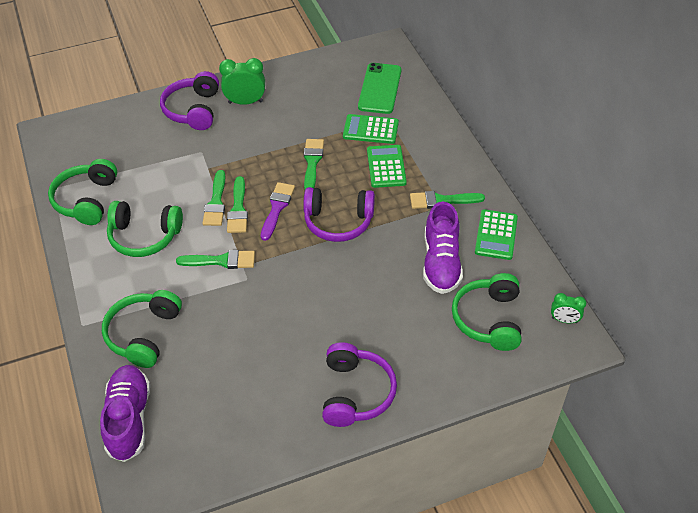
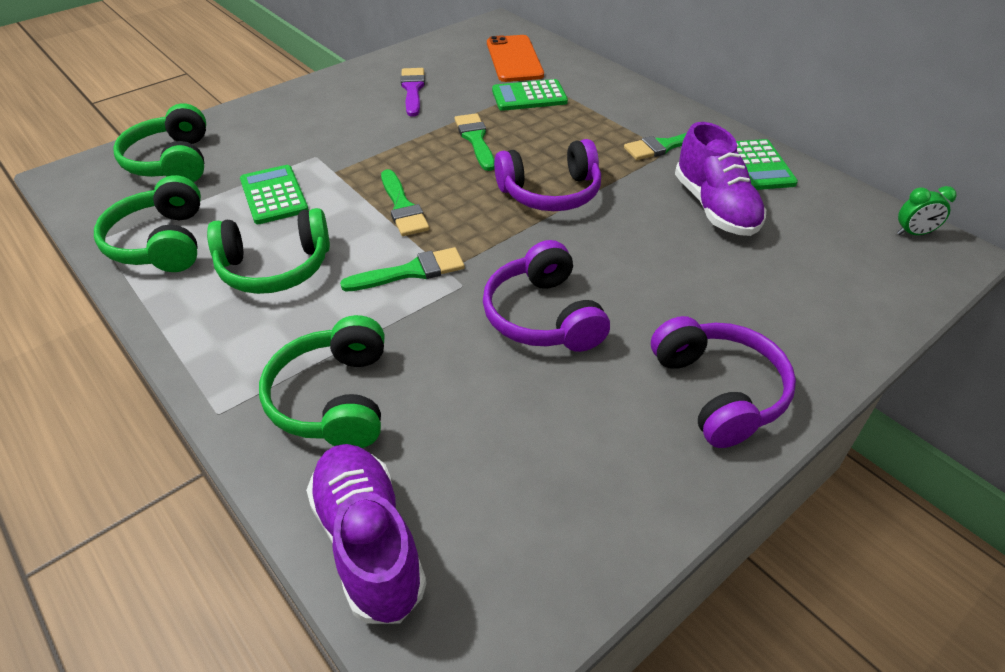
camera: 20 degrees left, 5 degrees down
purple headphones [160,71,219,130] -> purple headphones moved to [483,240,610,352]
green brush [203,170,226,226] -> none
green clock [219,58,265,105] -> none
purple brush [261,182,295,241] -> purple brush moved to [401,68,425,117]
green phone [358,63,401,114] -> orange phone [487,35,544,82]
green calculator [367,145,407,188] -> green calculator moved to [240,165,309,224]
green headphones [452,273,522,351] -> green headphones moved to [113,103,206,182]

